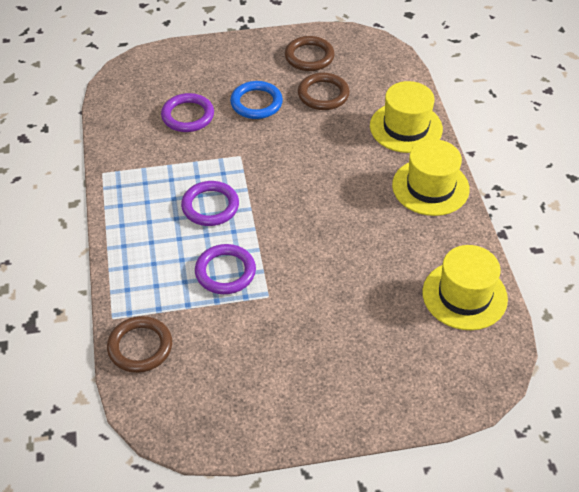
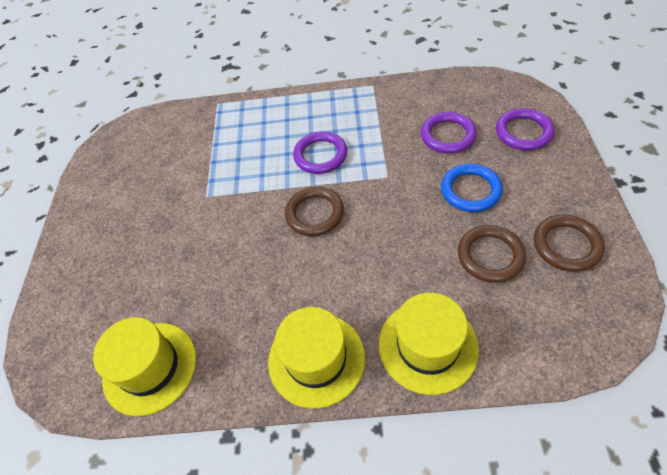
camera: 105 degrees right, 5 degrees up
brown ring [107,316,172,373] -> brown ring moved to [285,187,344,236]
purple ring [195,244,256,294] -> purple ring moved to [496,108,554,150]

